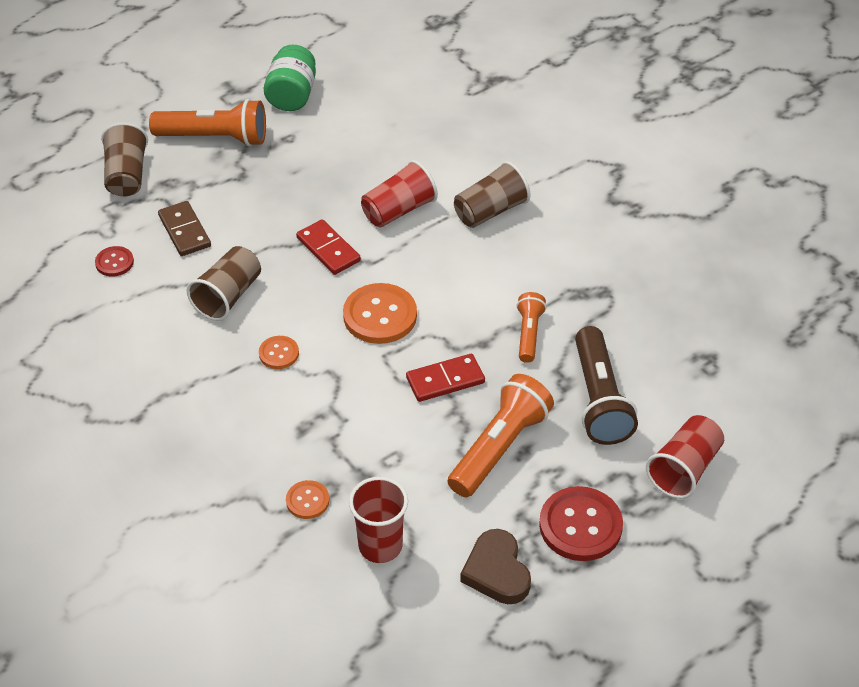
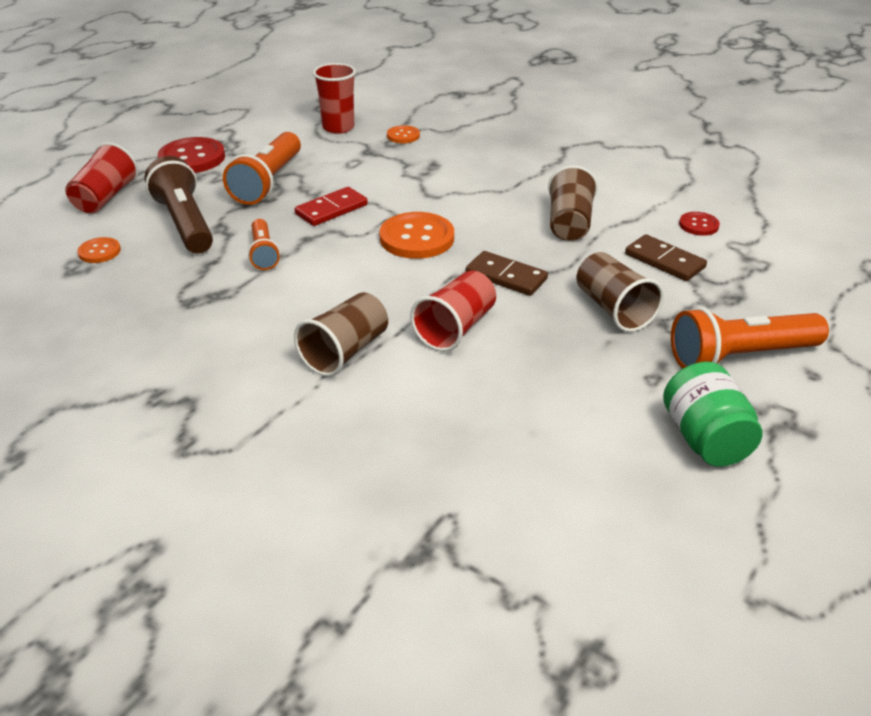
camera: 160 degrees right, 10 degrees down
brown cup [101,122,148,197] -> brown cup moved to [576,252,664,332]
orange button [259,336,299,369] -> orange button moved to [77,237,121,263]
red domino [296,219,361,275] -> brown domino [466,251,548,296]
brown heart [460,529,531,604] -> none

